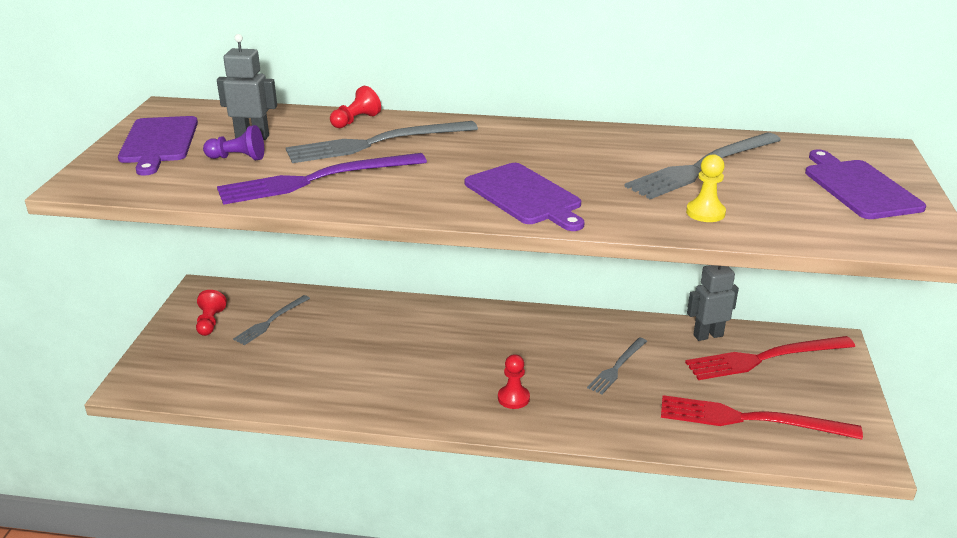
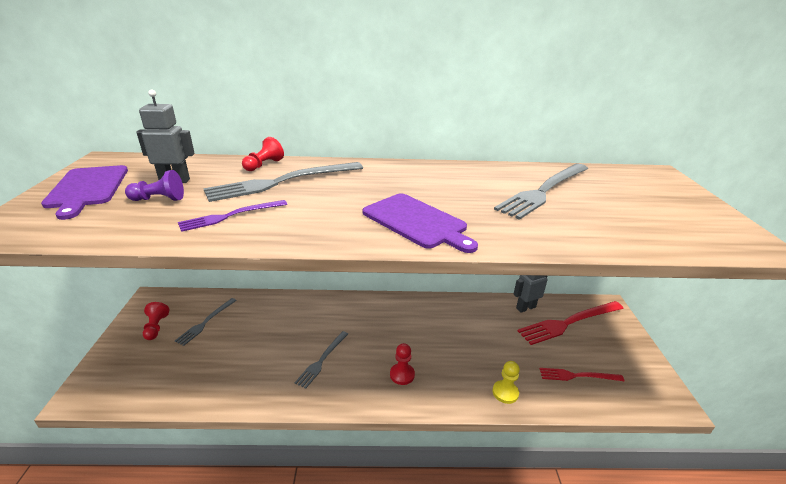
camera: 10 degrees left, 0 degrees up
purple fork [217,153,427,205] -> purple fork [178,200,287,232], size x0.56
grey fork [587,337,647,394] -> grey fork moved to [294,331,348,389]
red fork [661,395,863,439] -> red fork [539,368,624,381], size x0.56
yellow pawn [686,154,726,222] -> yellow pawn moved to [492,361,520,404]
purple cutting board [805,149,926,219] -> none

